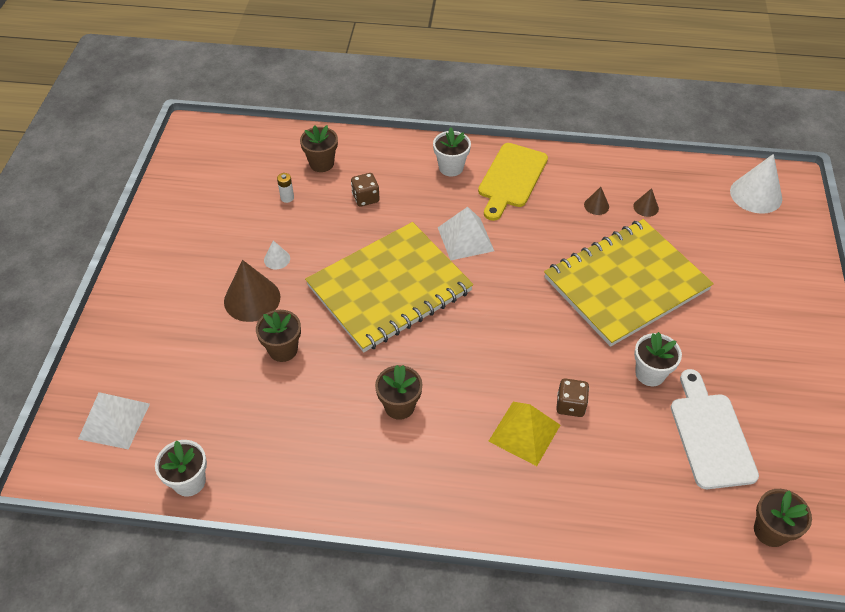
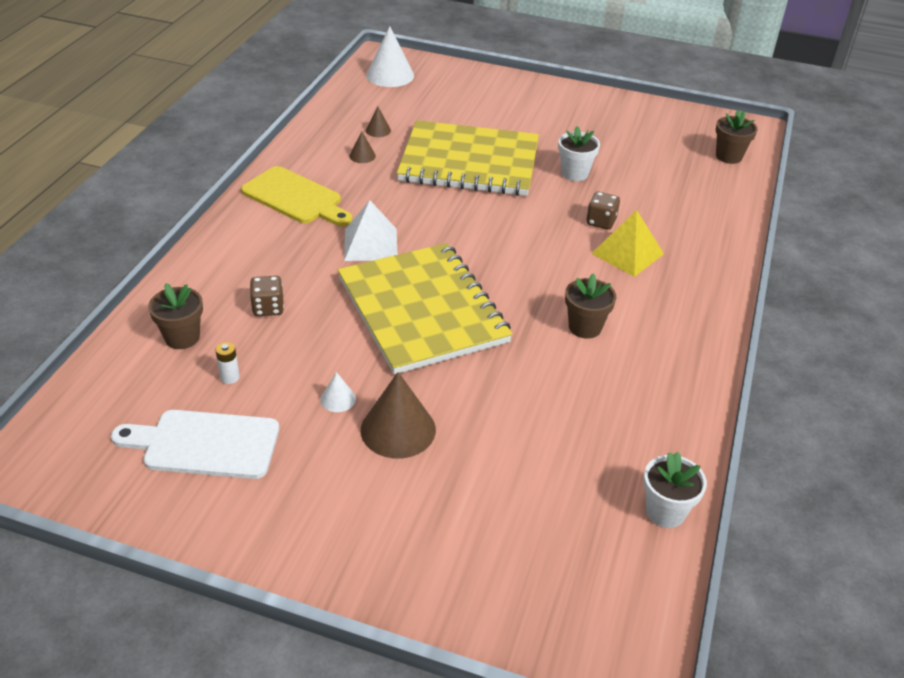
camera: 80 degrees left, 10 degrees down
white pyramid [78,392,150,450] -> none
brown flower pot [256,310,301,362] -> none
white flower pot [433,127,471,176] -> none
yellow notebook [544,219,714,347] -> yellow notebook turned 60 degrees counterclockwise [397,120,539,196]
white cutting board [671,369,759,489] -> white cutting board moved to [111,410,279,479]

